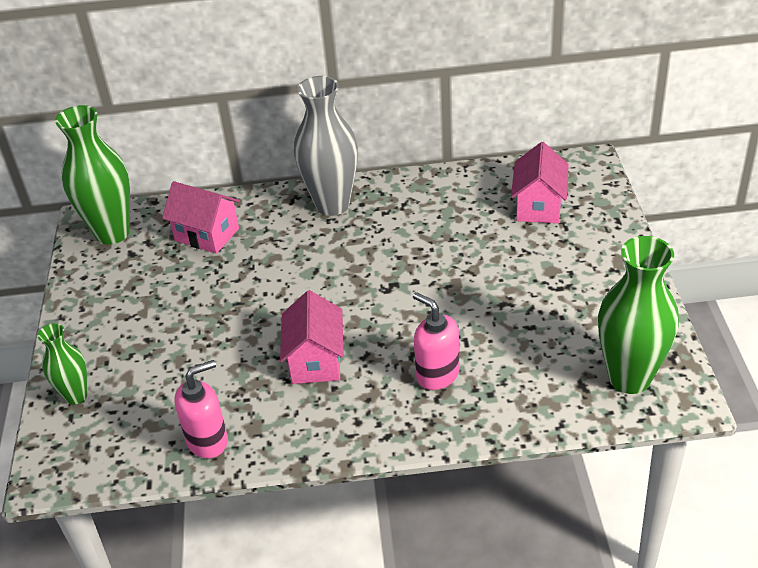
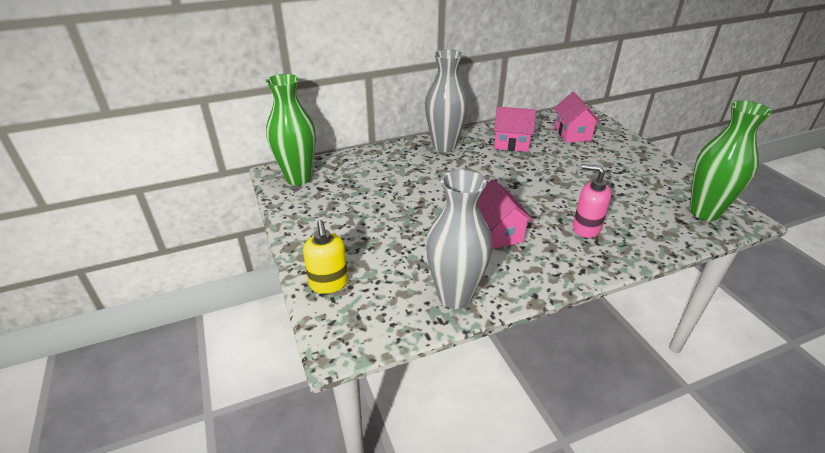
camera: 20 degrees left, 5 degrees down
green vase [37,323,87,405] -> yellow soap dispenser [303,220,348,294]
pink house [162,181,240,254] -> pink house moved to [494,107,536,152]
pink soap dispenser [174,360,228,458] -> grey vase [426,170,492,309]

